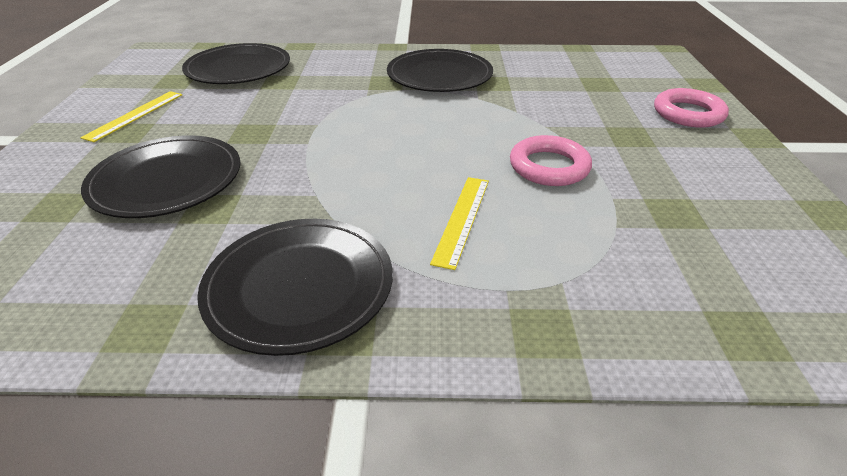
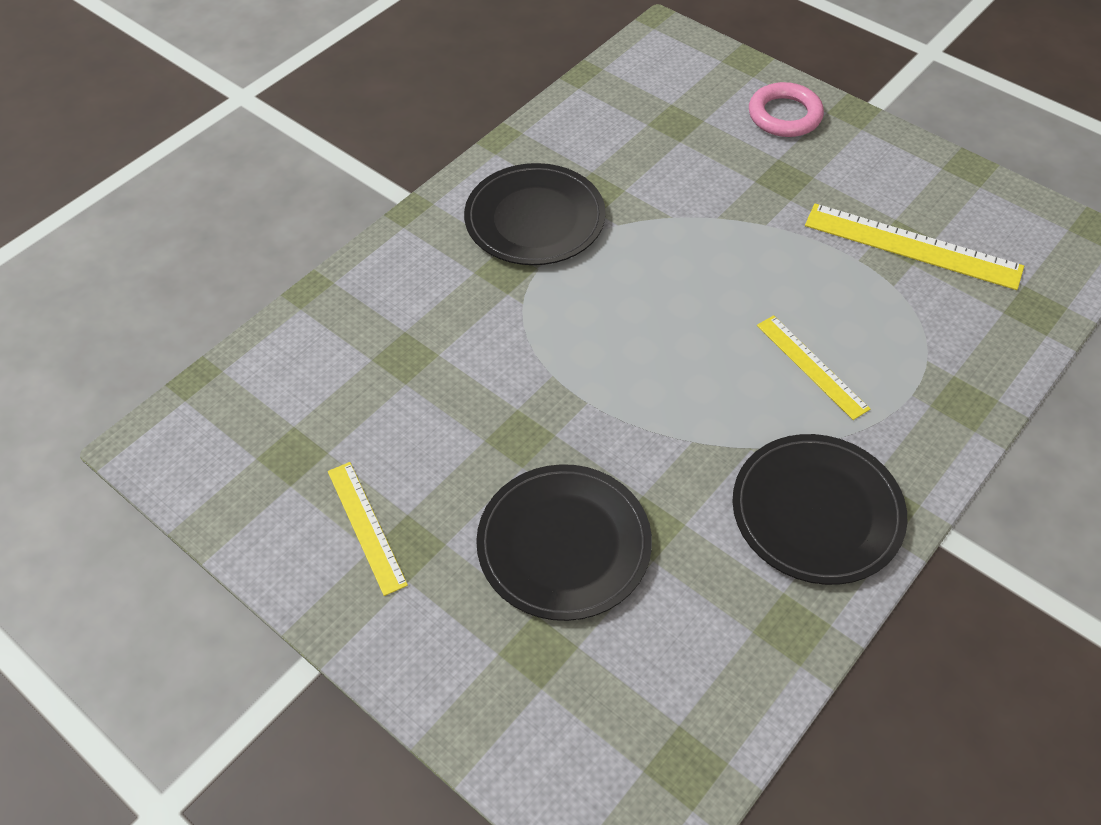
camera: 50 degrees left, 15 degrees up
black plate [182,43,290,84] -> none
pink ring [510,135,592,186] -> none
none -> yellow ruler [805,203,1024,290]

